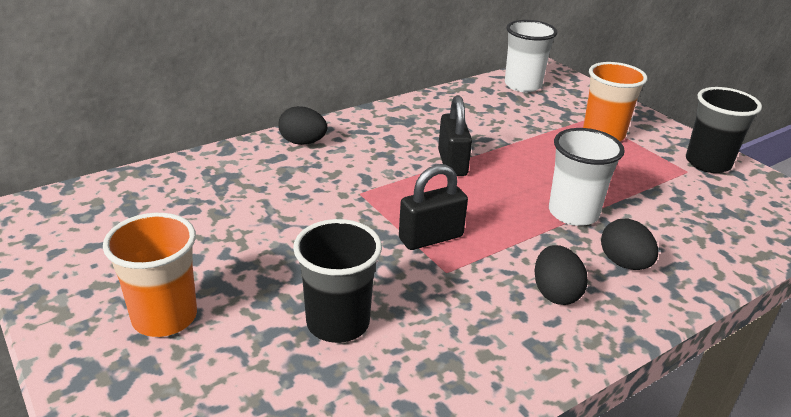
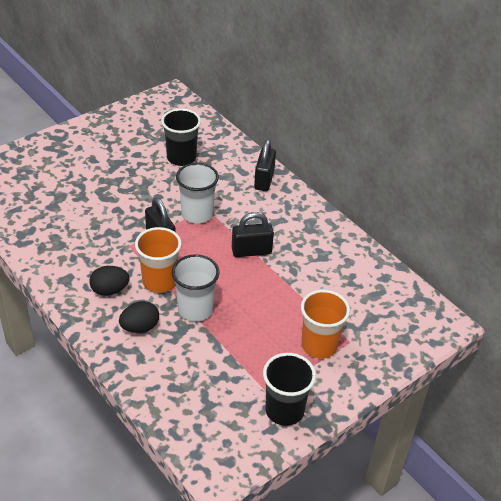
camera: 85 degrees right, 10 degrees up
orange cup [103,213,197,337] -> orange cup moved to [135,227,182,293]
black egg [278,106,327,145] -> black padlock [254,140,276,191]
black cup [293,219,382,343] -> black cup moved to [161,109,201,166]
white cup [505,20,557,92] -> white cup moved to [176,163,219,224]

